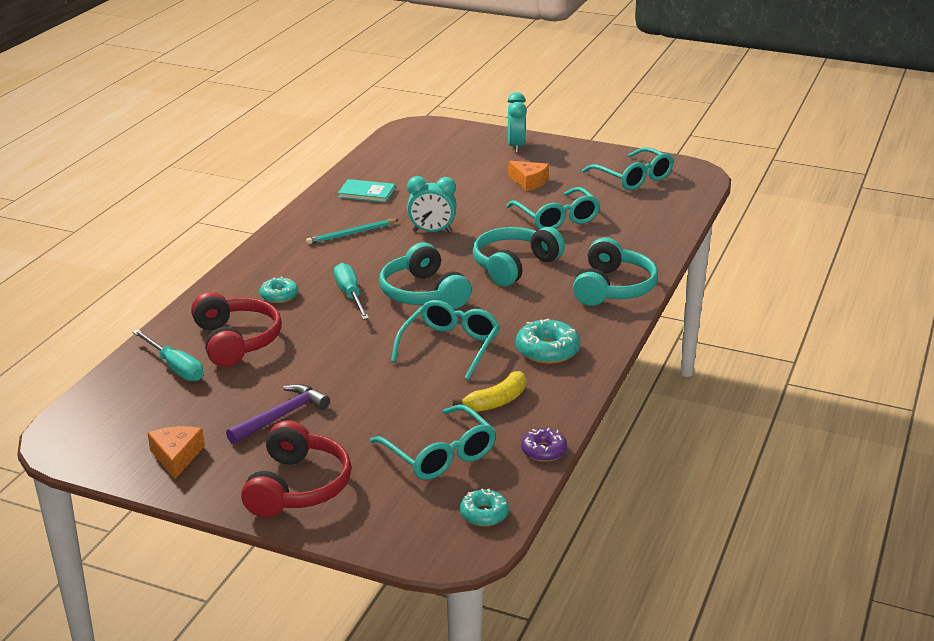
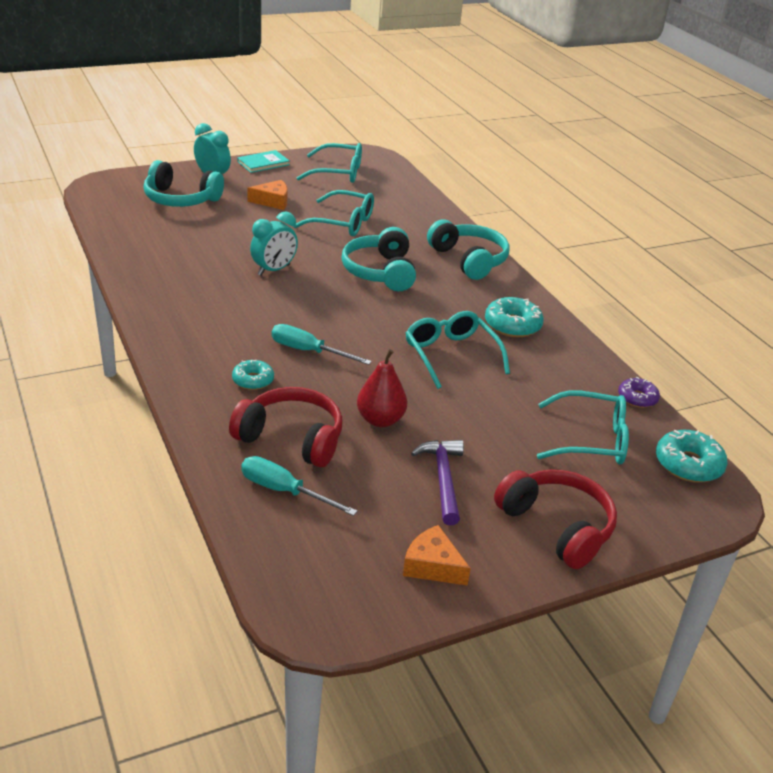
camera: 50 degrees left, 5 degrees up
turquoise screwdriver [132,329,203,381] -> turquoise screwdriver turned 150 degrees counterclockwise [241,456,358,516]
turquoise pencil [306,219,398,244] -> none
turquoise book [338,179,395,203] -> turquoise book moved to [237,150,290,173]
turquoise headphones [379,242,471,309] -> turquoise headphones moved to [144,160,224,207]
yellow banana [453,371,526,412] -> none
turquoise donut [460,489,509,526] -> turquoise donut [656,430,728,482], size x1.56
none -> red pear [357,349,408,427]

